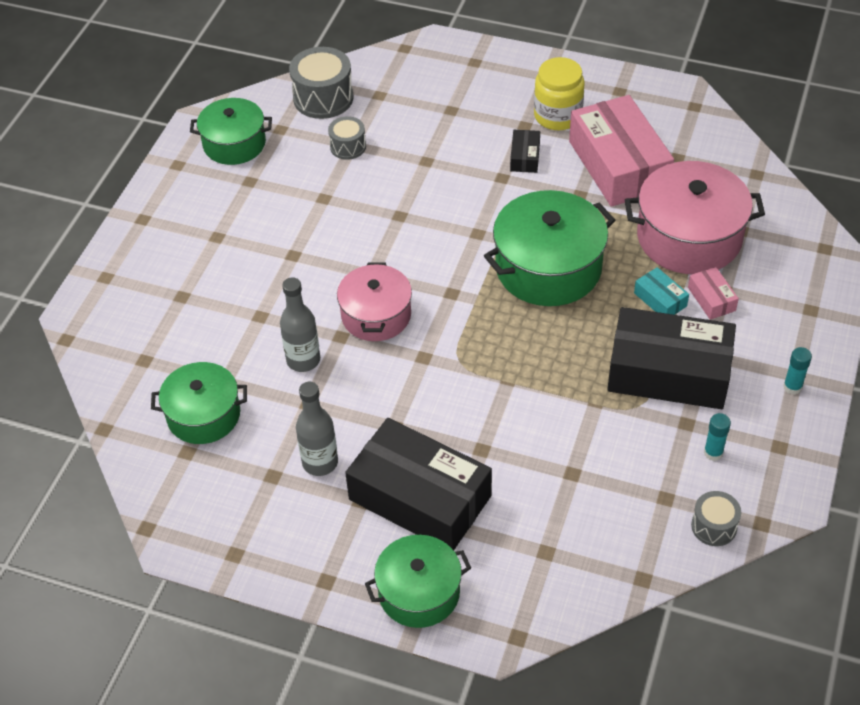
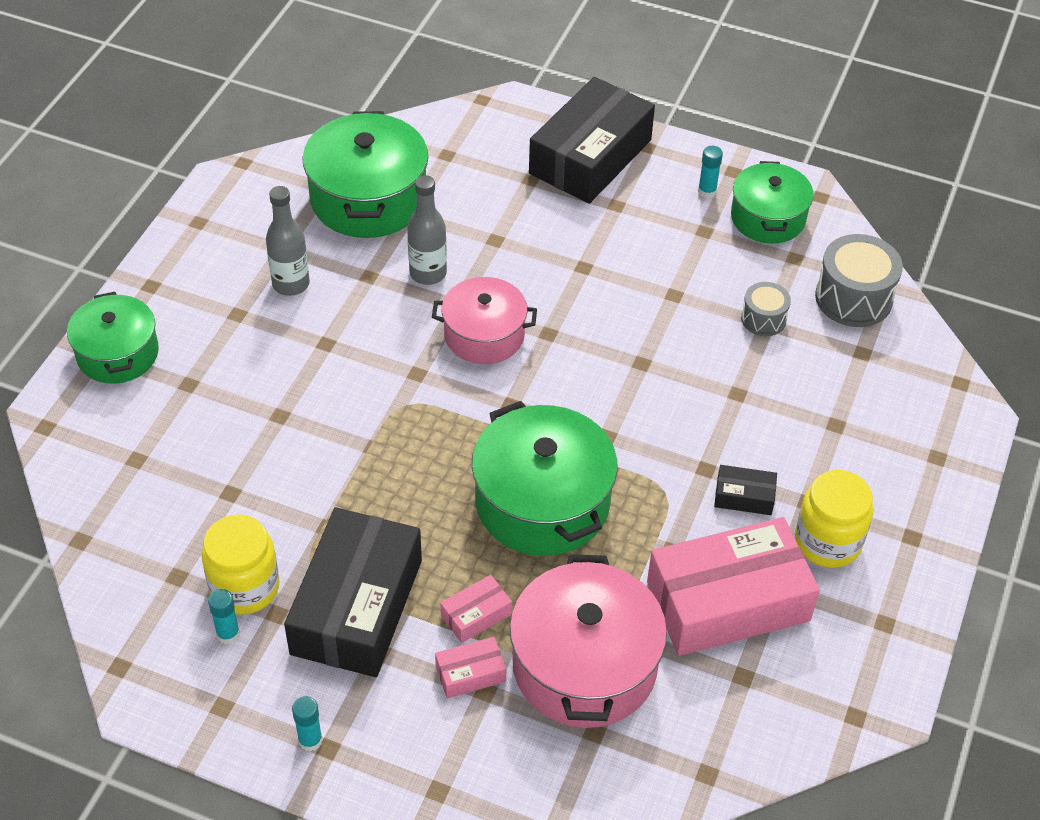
camera: 90 degrees right, 0 degrees up
green pot [151,362,247,444] -> green pot [302,111,428,238], size x1.55
black box [345,418,492,551] -> black box moved to [529,77,655,204]
turquoise box [634,267,689,315] -> pink box [440,575,512,643]
grey drum [691,491,741,546] -> none
none -> yellow jar [202,514,280,615]
none -> turquoise glue stick [698,146,723,198]

